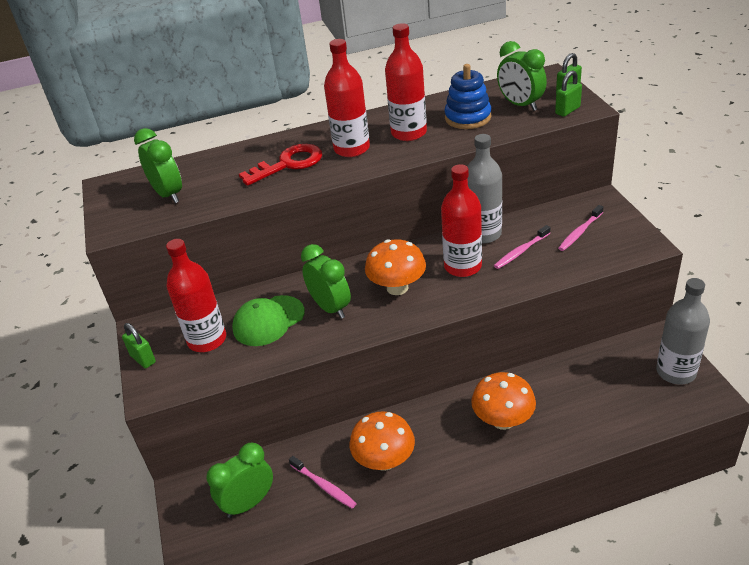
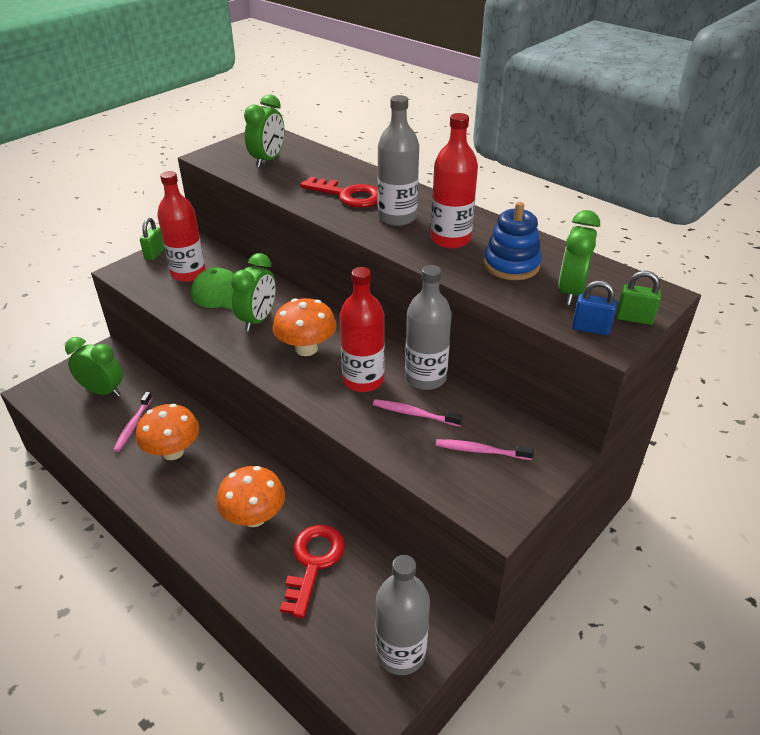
camera: 55 degrees right, 0 degrees up
red bottle [324,39,370,157] -> grey bottle [378,95,419,226]
green padlock [555,70,582,117] -> blue padlock [572,281,617,335]
none -> red key [280,525,345,618]

